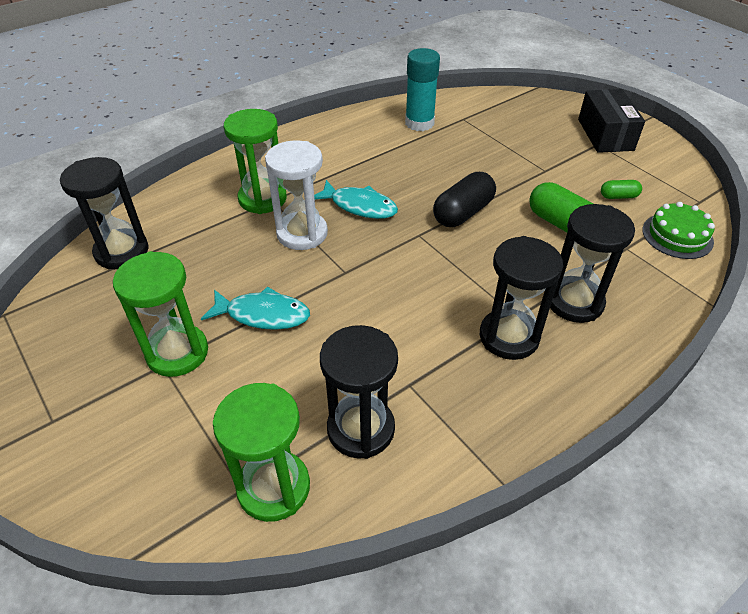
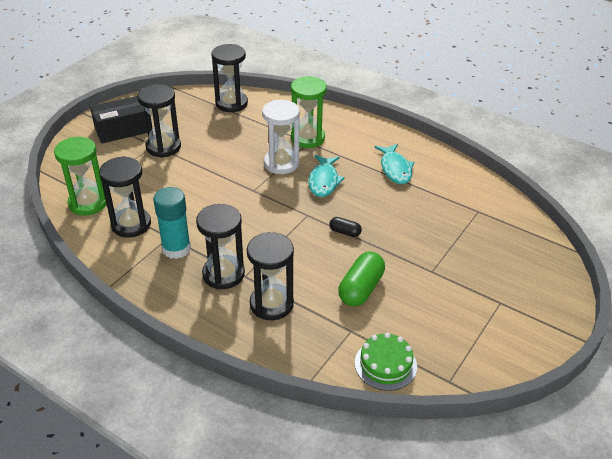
camera: 70 degrees right, 5 degrees down
green hourglass [113,251,208,377] -> black hourglass [138,84,181,158]
turquoise fish [201,286,310,330] -> turquoise fish moved to [374,144,414,184]
turquoise glue stick [405,48,440,131] -> turquoise glue stick moved to [153,187,191,259]
black capsule [433,172,496,227] -> black capsule [330,217,362,237], size x0.53
black box [578,89,645,153] -> black box moved to [90,96,148,144]
green capsule [601,180,642,199] -> none

